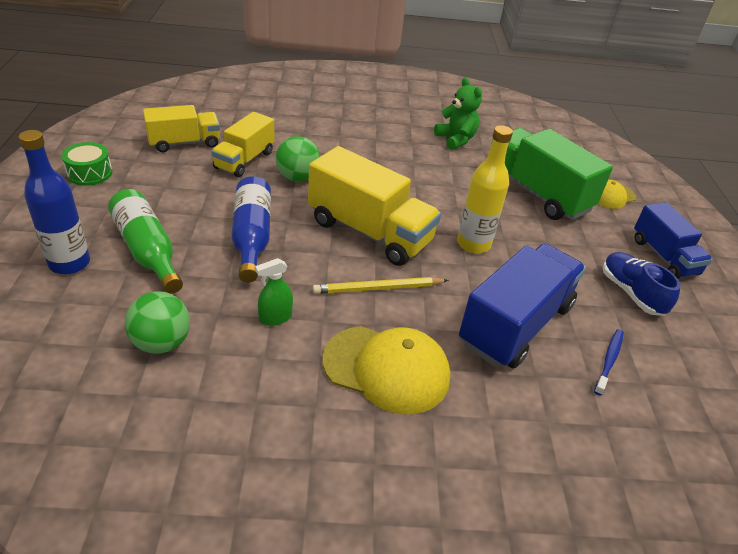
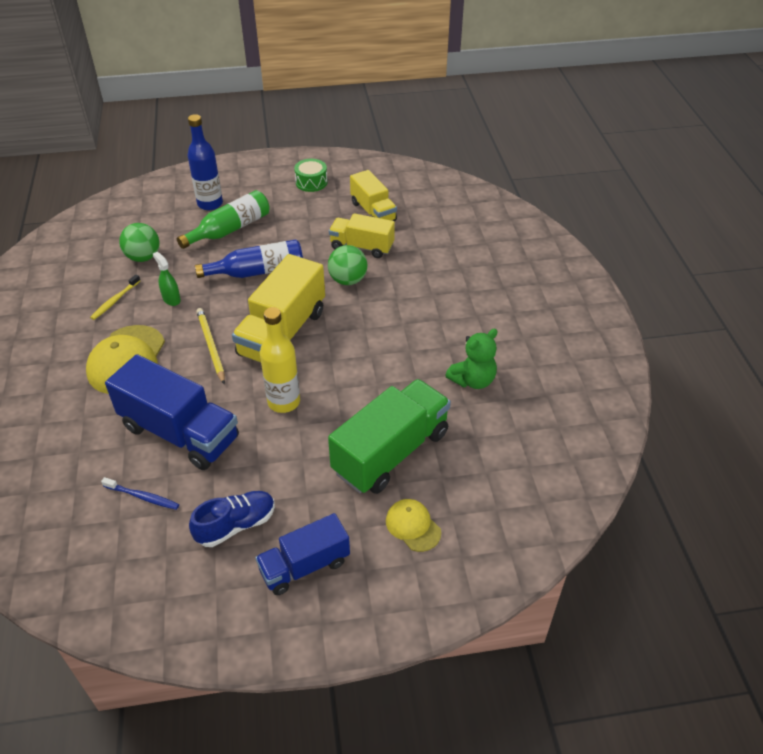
camera: 85 degrees right, 5 degrees up
none -> yellow toothbrush [90,274,141,320]

